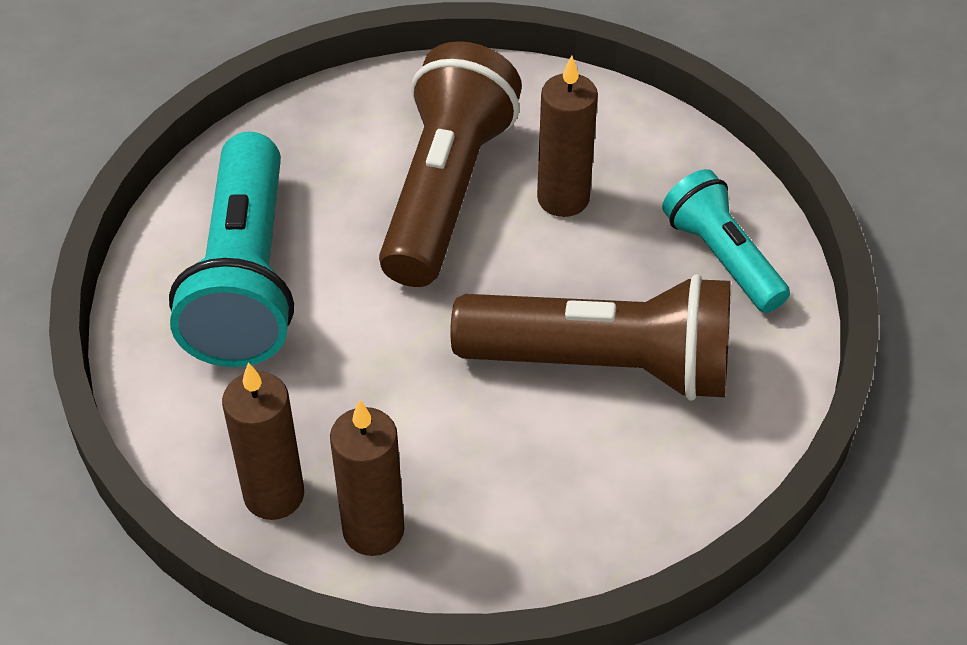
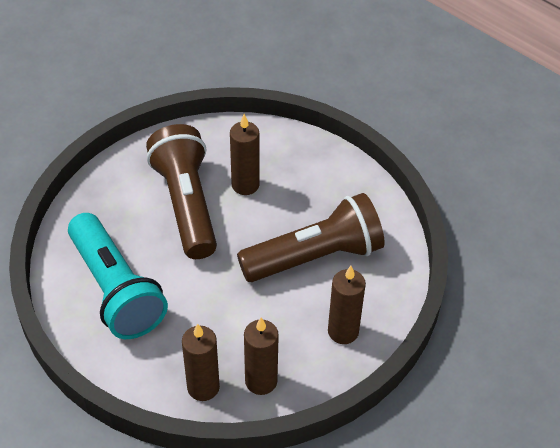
camera: 30 degrees left, 0 degrees up
turquoise flashlight [662,169,790,313] -> none
none -> brown candle [328,266,366,344]

